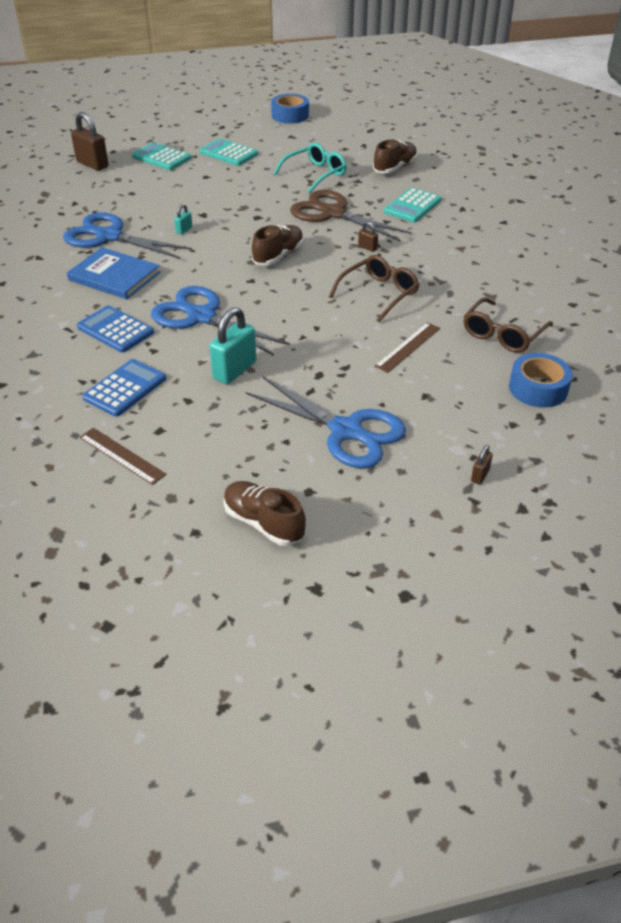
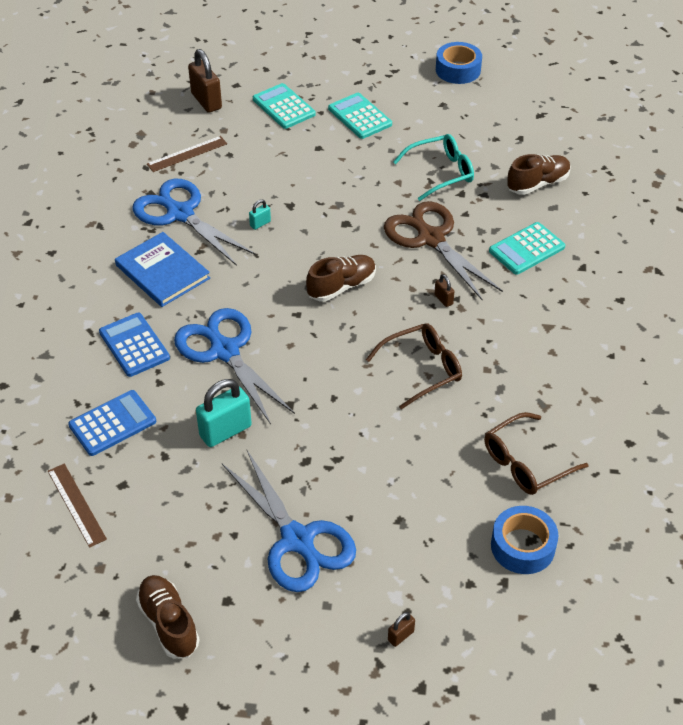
camera: 20 degrees right, 5 degrees up
brown ruler [375,322,440,373] -> brown ruler moved to [147,136,227,172]

